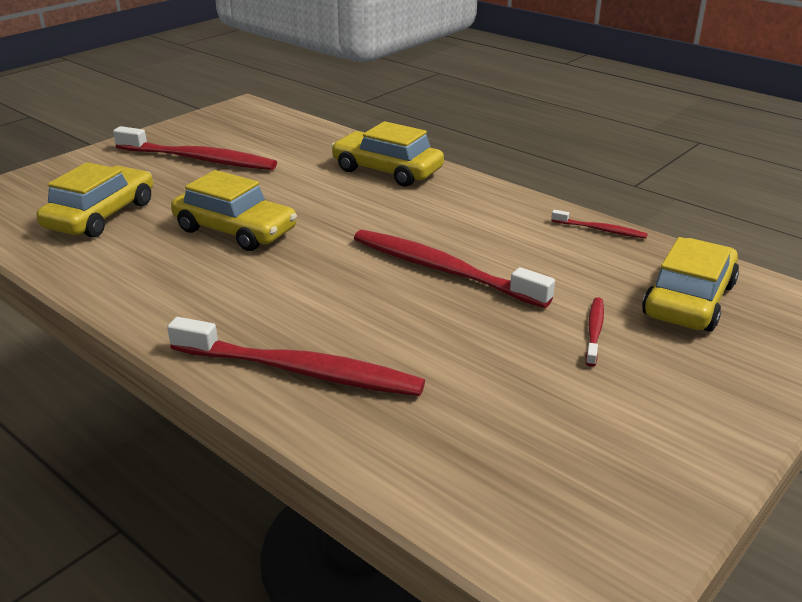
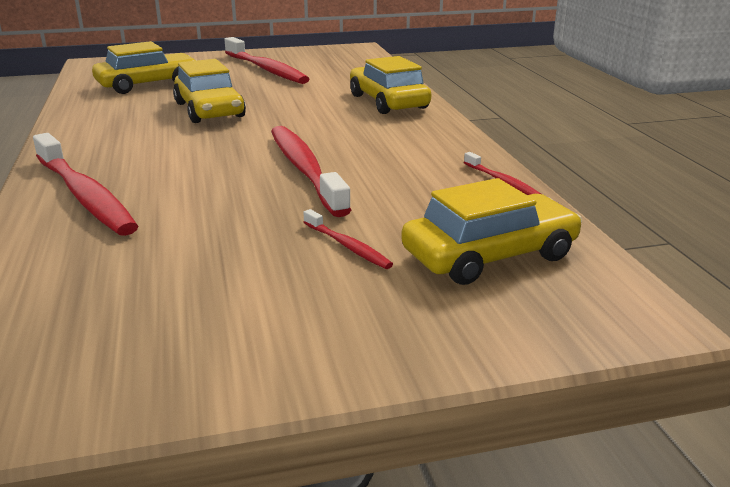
camera: 35 degrees right, 5 degrees down
red toothbrush [585,297,604,367] -> red toothbrush turned 90 degrees clockwise [303,209,393,269]

